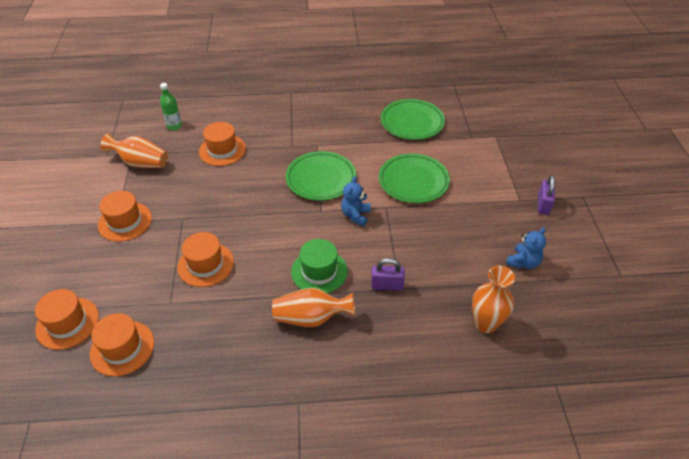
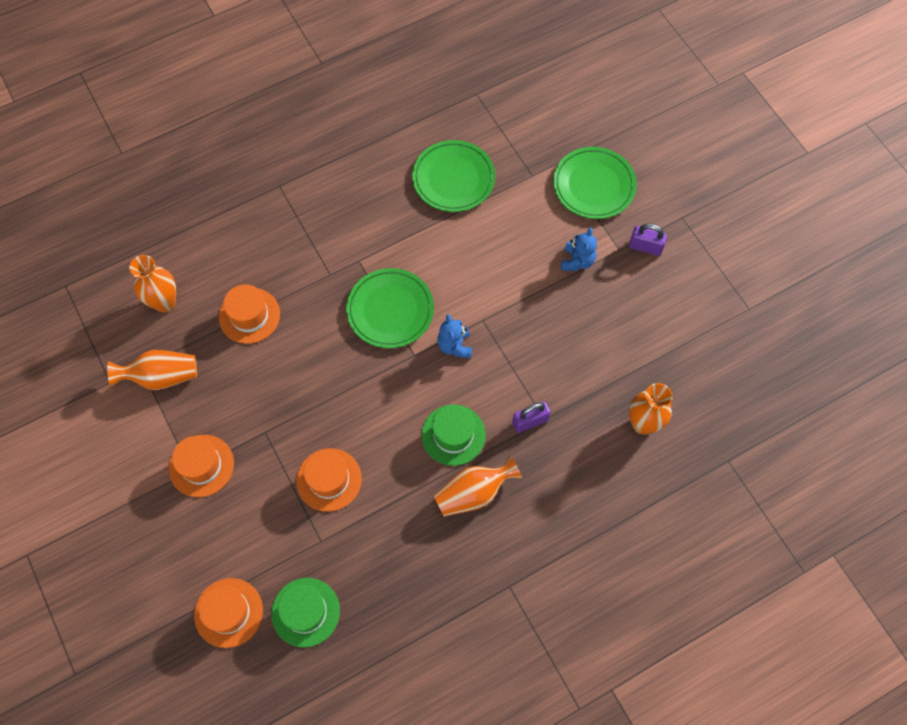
camera: 25 degrees left, 20 degrees up
orange hat [90,313,154,376] -> green hat [271,578,340,648]
green bottle [160,83,182,131] -> orange vase [129,255,176,312]
green plate [379,154,450,203] -> green plate moved to [553,147,637,219]
blue teddy bear [506,227,546,269] -> blue teddy bear moved to [561,228,597,271]
purple padlock [538,175,555,215] -> purple padlock turned 60 degrees counterclockwise [629,224,667,256]

